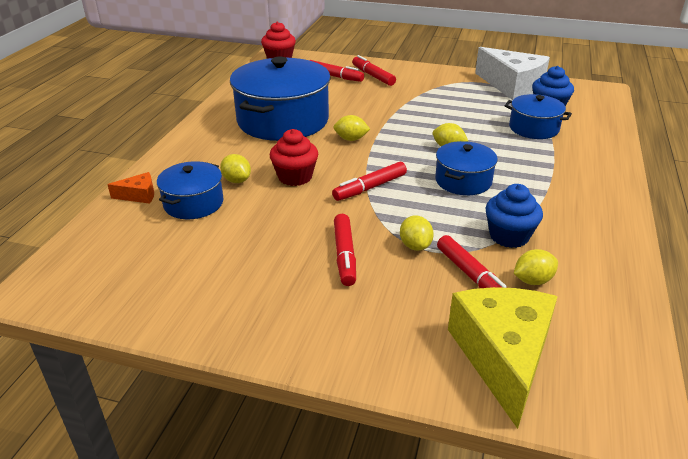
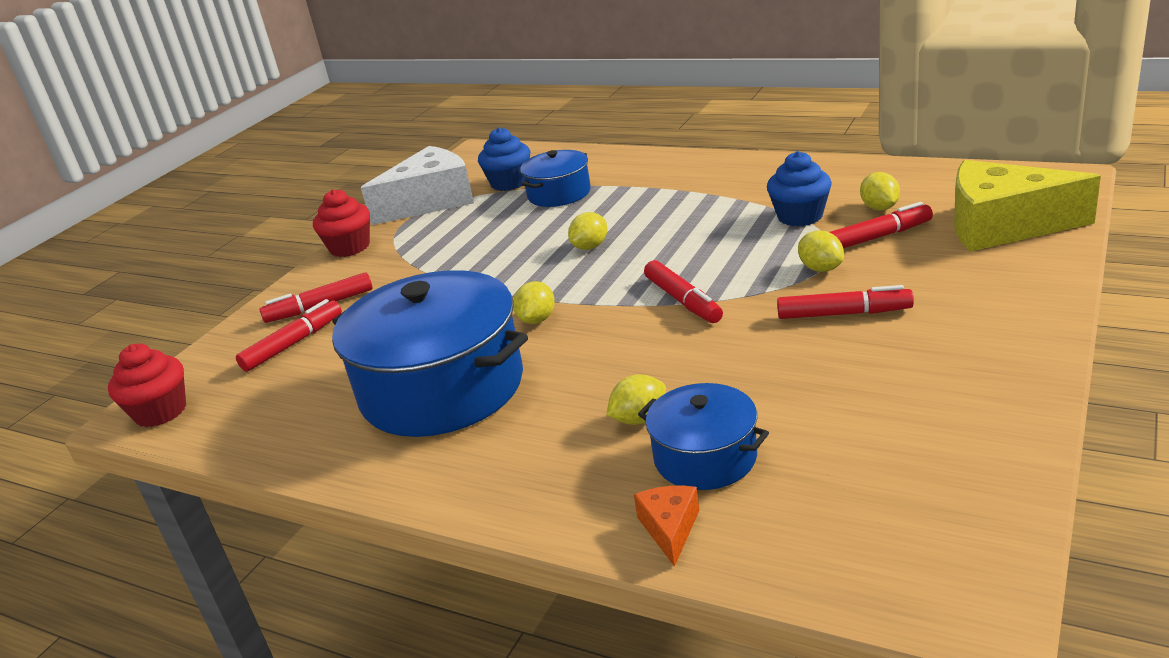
camera: 75 degrees left, 5 degrees down
red cupcake [270,129,318,186] -> red cupcake moved to [313,189,370,257]
yellow lemon [400,216,434,251] -> yellow lemon turned 60 degrees clockwise [798,230,844,272]
blue pot [435,141,498,195] -> none

